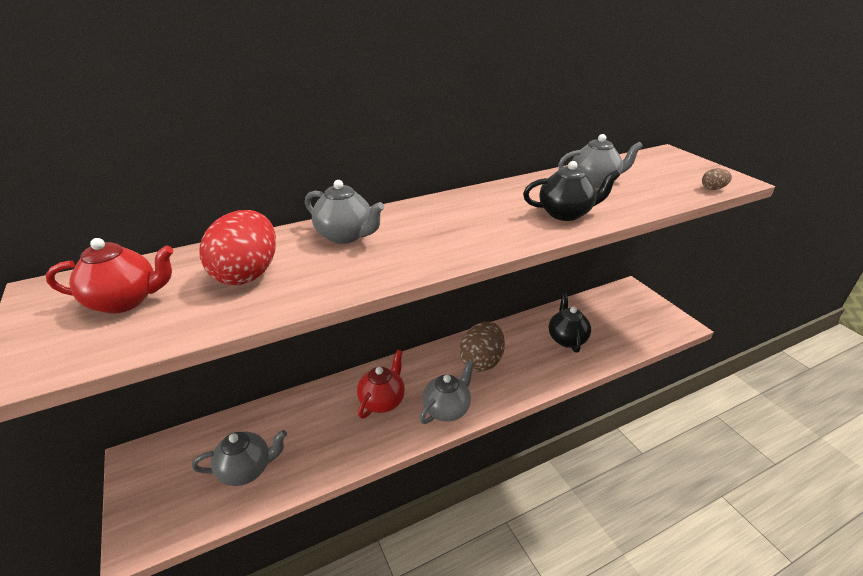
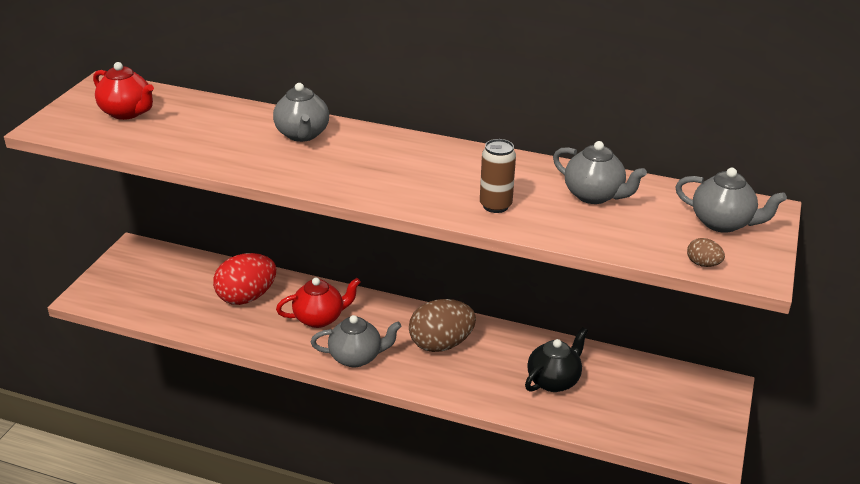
camera: 45 degrees right, 0 degrees up
grey teapot [192,430,287,486] -> grey teapot moved to [675,168,787,233]
red egg [200,210,276,285] -> red egg moved to [213,253,276,305]
black teapot [523,161,620,221] -> brown can [480,139,516,213]

